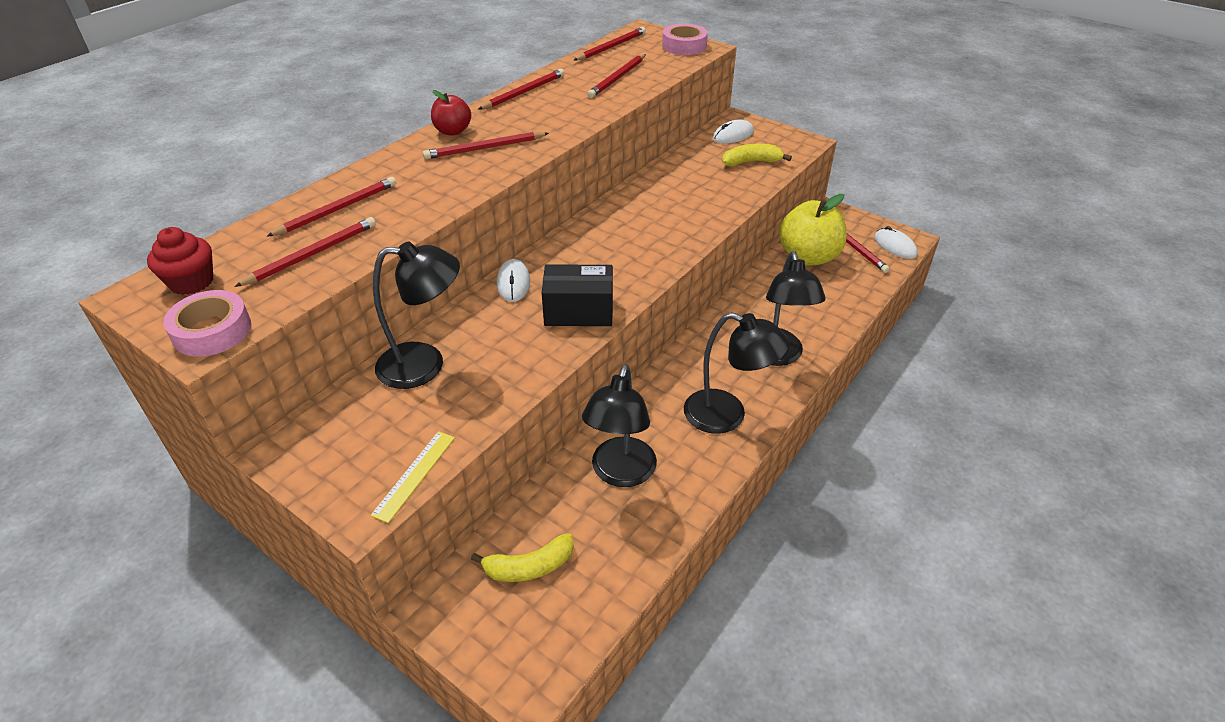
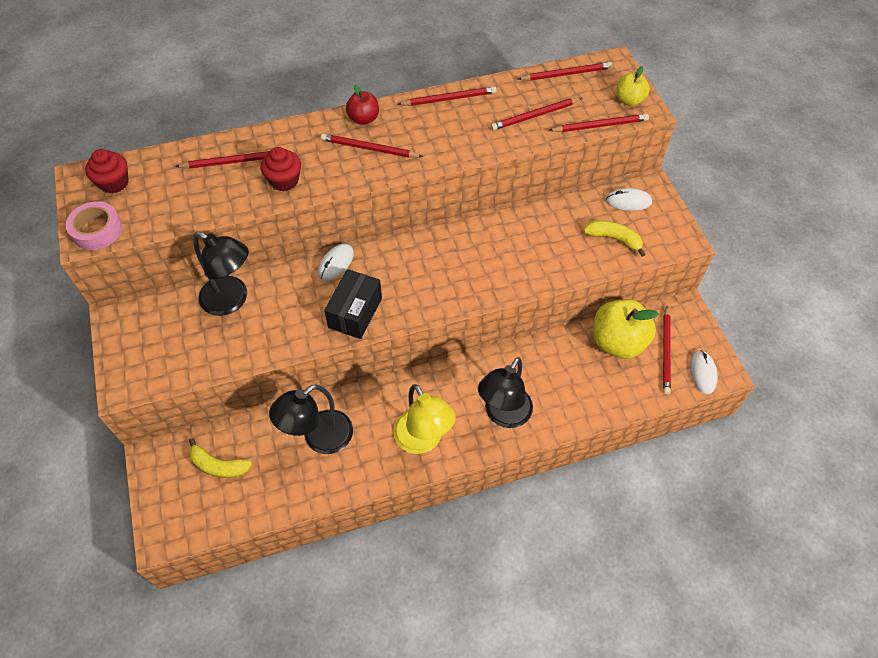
camera: 35 degrees right, 15 degrees up
red pencil [234,217,376,287] -> red pencil moved to [548,114,649,132]
yellow ruler [371,431,455,523] -> none
black box [542,264,613,326] -> black box turned 75 degrees clockwise [324,269,382,339]
pink tape [662,24,708,55] -> yellow apple [616,66,650,106]
black lamp [684,312,790,434] -> yellow lamp [393,384,456,454]
none -> red cupcake [260,147,301,191]

